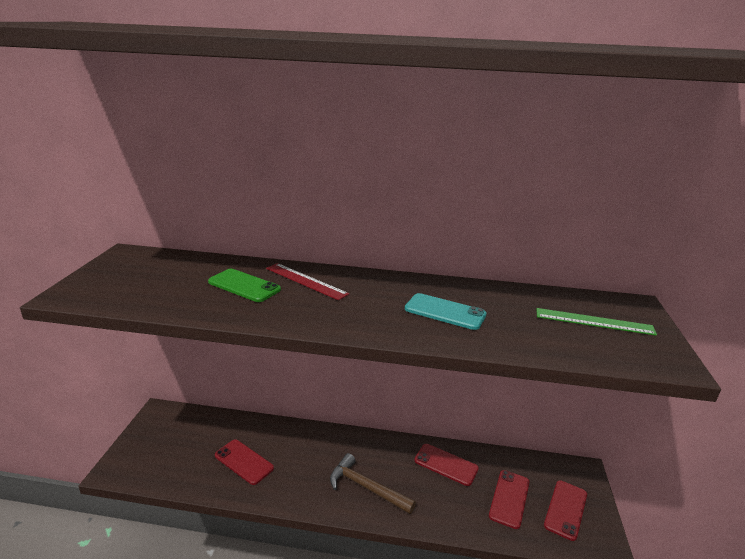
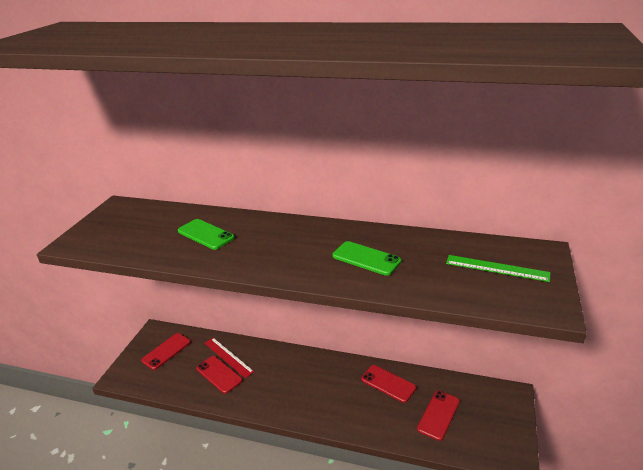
camera: 10 degrees right, 5 degrees up
red ruler [266,263,349,300] -> red ruler moved to [205,338,254,378]
brown hammer [330,453,416,514] -> none
turquoise phone [405,293,487,330] -> green phone [332,241,401,276]
red phone [544,480,587,541] -> red phone moved to [141,333,191,370]

